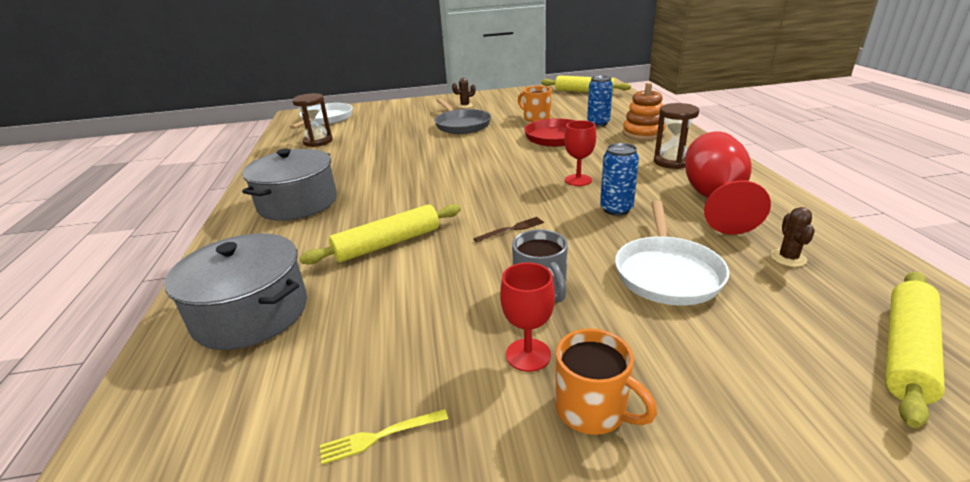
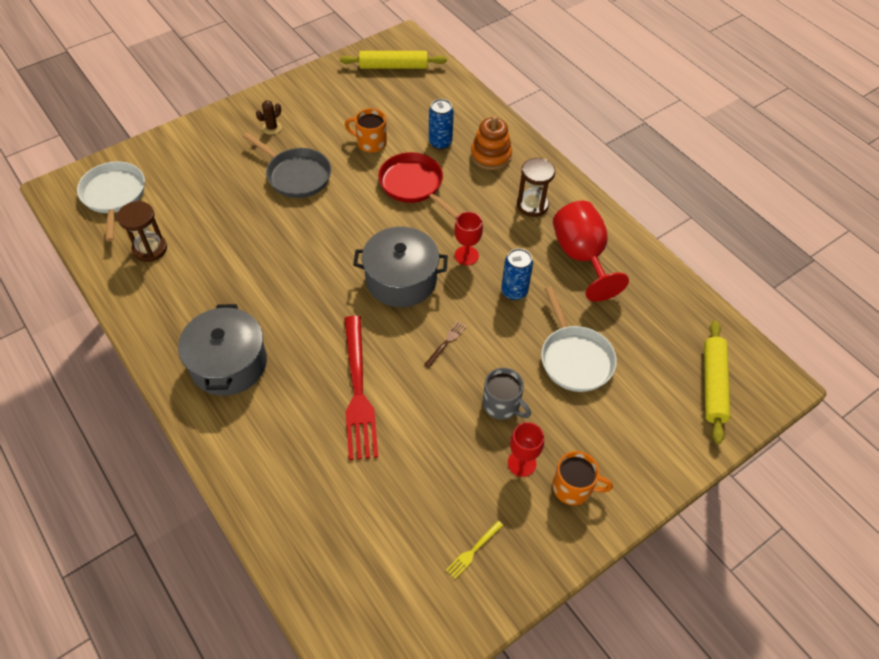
camera: 30 degrees left, 25 degrees up
grey pot [164,233,307,350] -> grey pot moved to [353,227,448,307]
yellow rolling pin [300,204,461,265] -> red fork [344,316,378,460]
brown cactus [770,207,815,267] -> none

